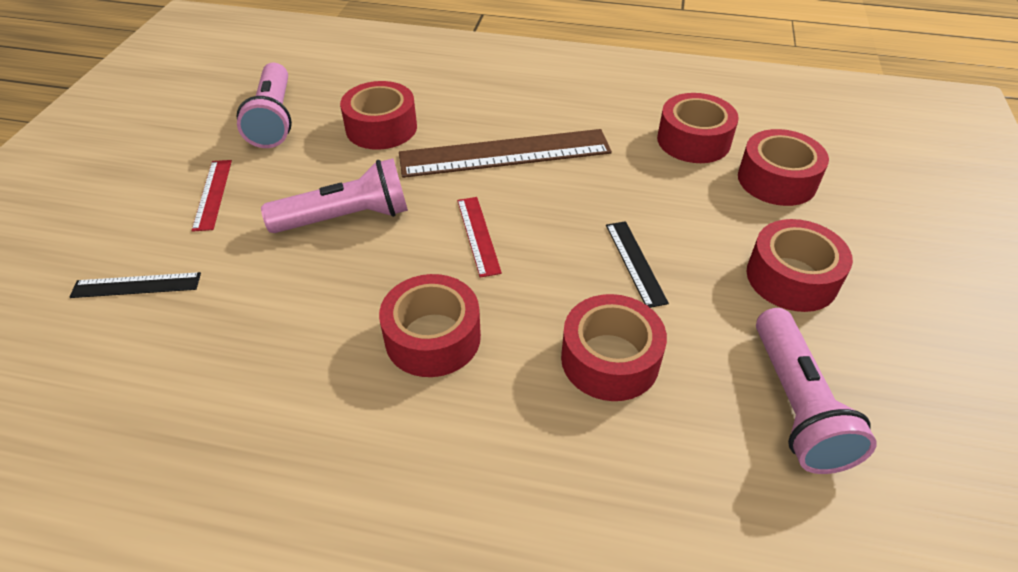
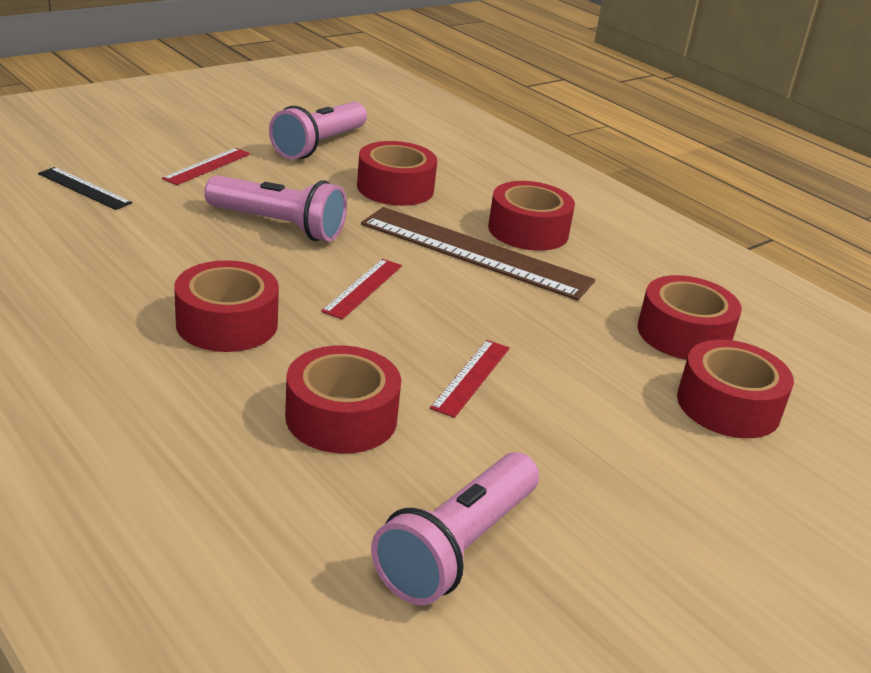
camera: 35 degrees right, 15 degrees down
black ruler [606,221,669,308] -> red ruler [430,340,510,418]
red tape [747,219,853,312] -> red tape moved to [488,181,575,251]

